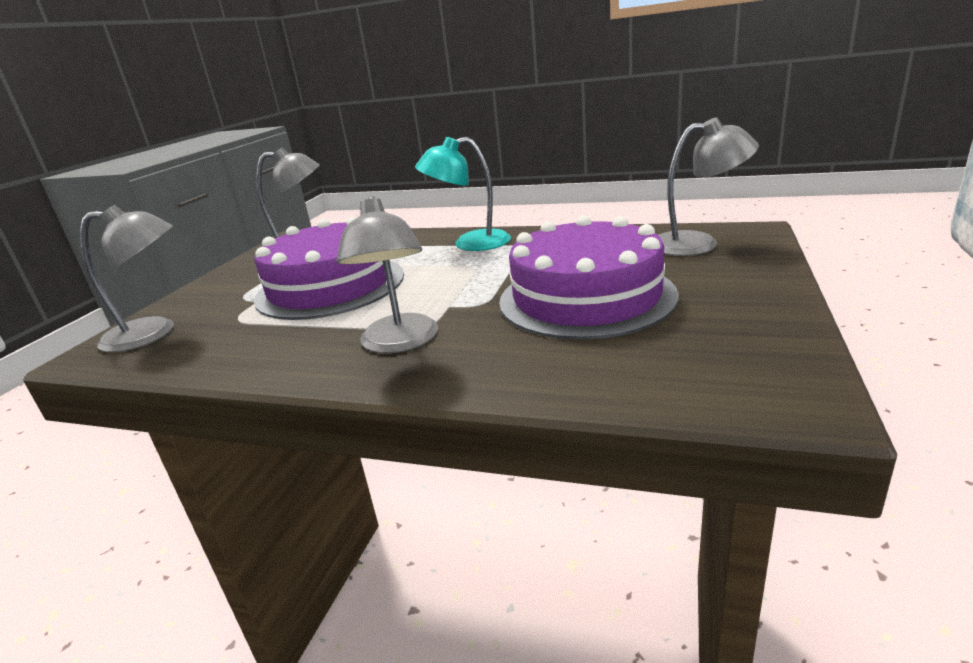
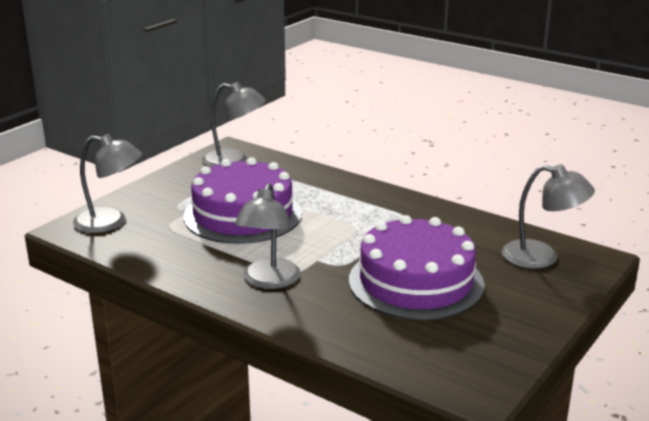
camera: 15 degrees right, 0 degrees up
turquoise lamp [415,137,511,251] -> none

